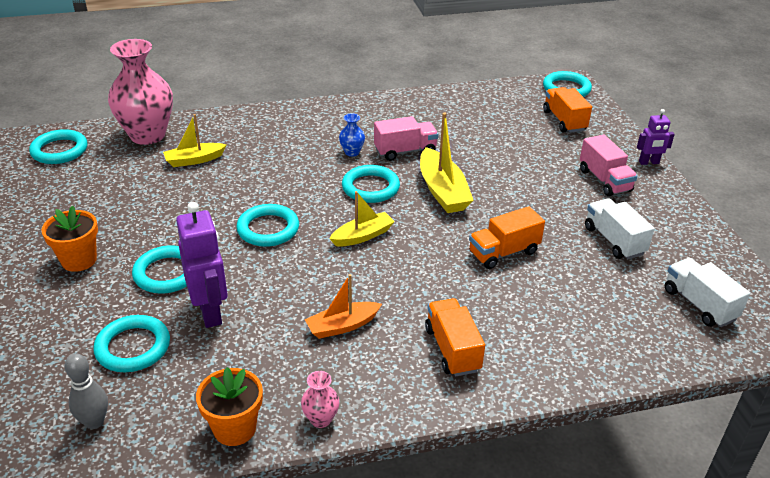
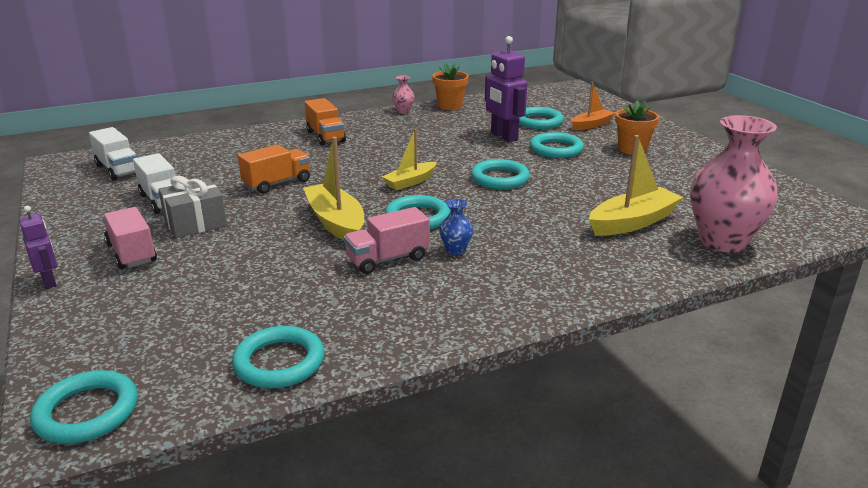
camera: 170 degrees right, 10 degrees down
turquoise ring [29,129,87,164] -> turquoise ring moved to [232,326,324,388]
grey bowling pin [65,354,108,429] -> none
yellow boat [163,114,226,167] -> yellow boat [589,135,683,236], size x1.56
orange boat [305,274,382,339] -> orange boat moved to [571,82,615,130]
orange truck [543,87,592,133] -> none
purple robot [637,109,675,165] -> purple robot turned 75 degrees clockwise [19,206,57,289]
none -> grey gift [158,176,227,238]

